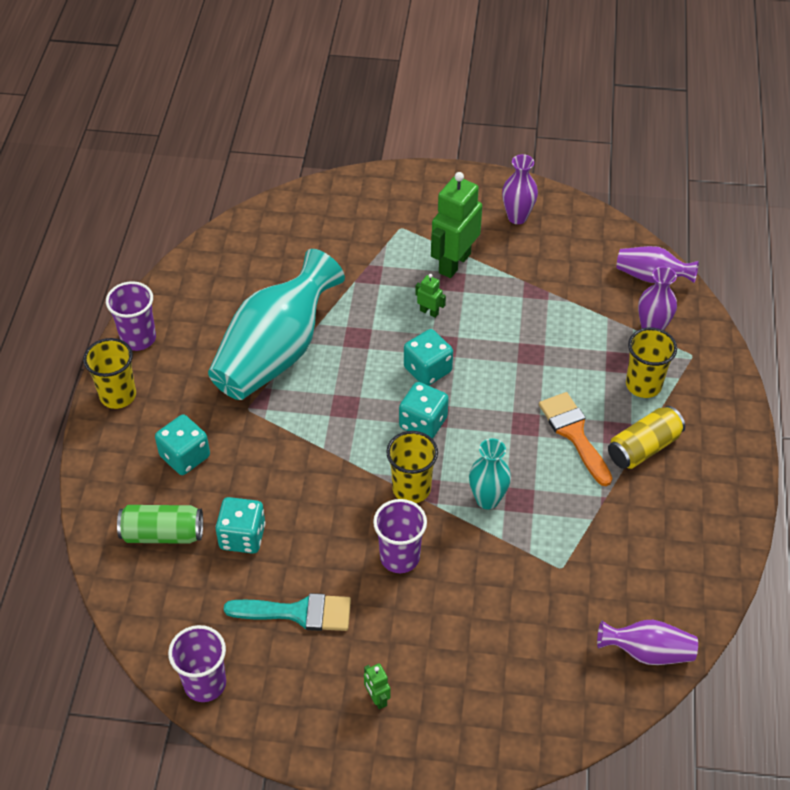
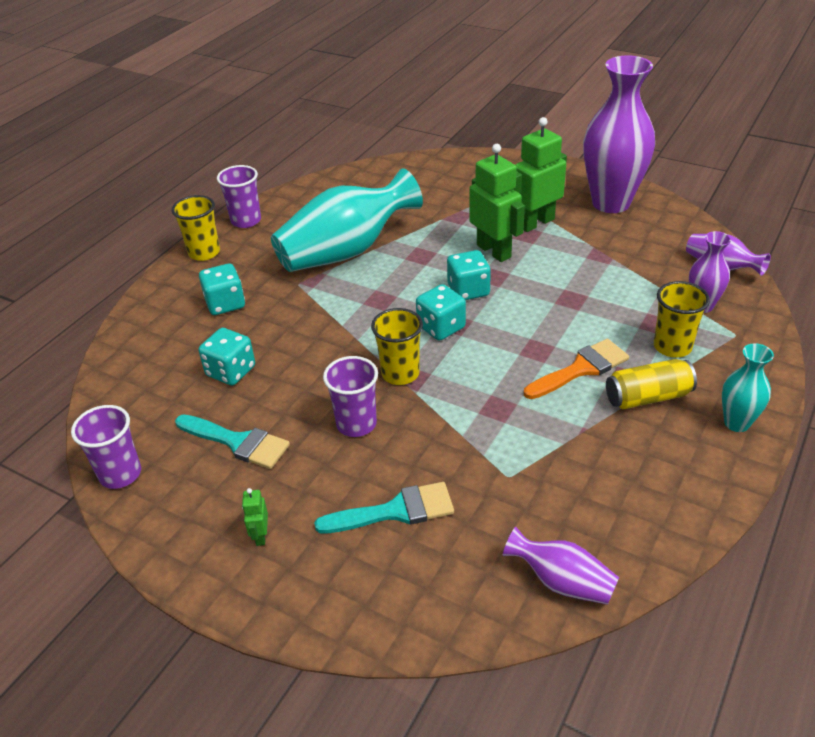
camera: 25 degrees right, 10 degrees down
green can [117,505,203,544] -> none
green robot [415,274,446,318] -> green robot [469,144,525,262], size x2.26
turquoise vase [469,438,511,509] -> turquoise vase moved to [722,343,774,432]
purple vase [502,154,538,224] -> purple vase [583,55,655,213], size x2.05
orange brush [539,392,612,486] -> orange brush turned 60 degrees clockwise [524,339,629,399]
none -> turquoise brush [314,482,454,533]

